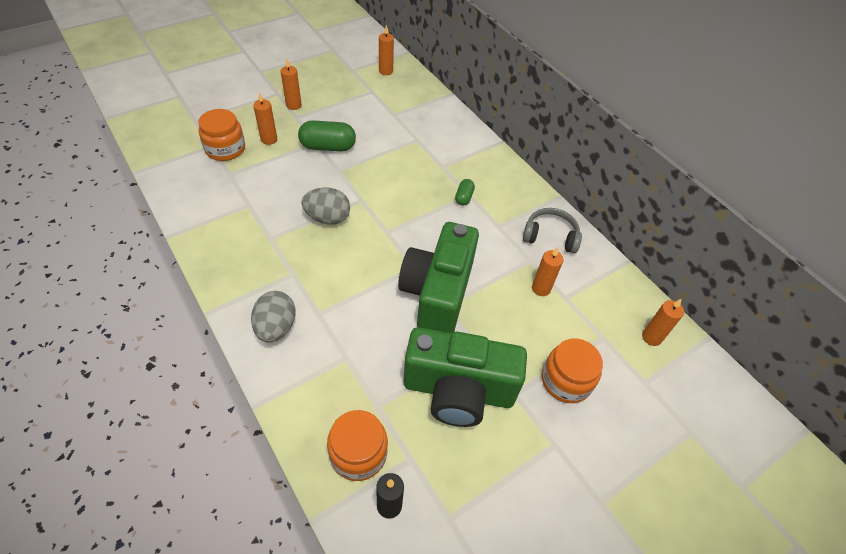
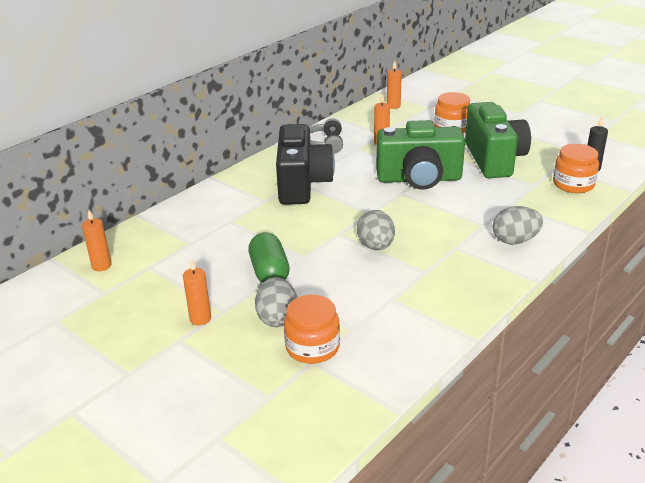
camera: 100 degrees left, 20 degrees down
orange candle [253,92,277,145] -> grey egg [255,277,297,327]
green capsule [455,179,475,205] -> black camera [276,124,335,205]

